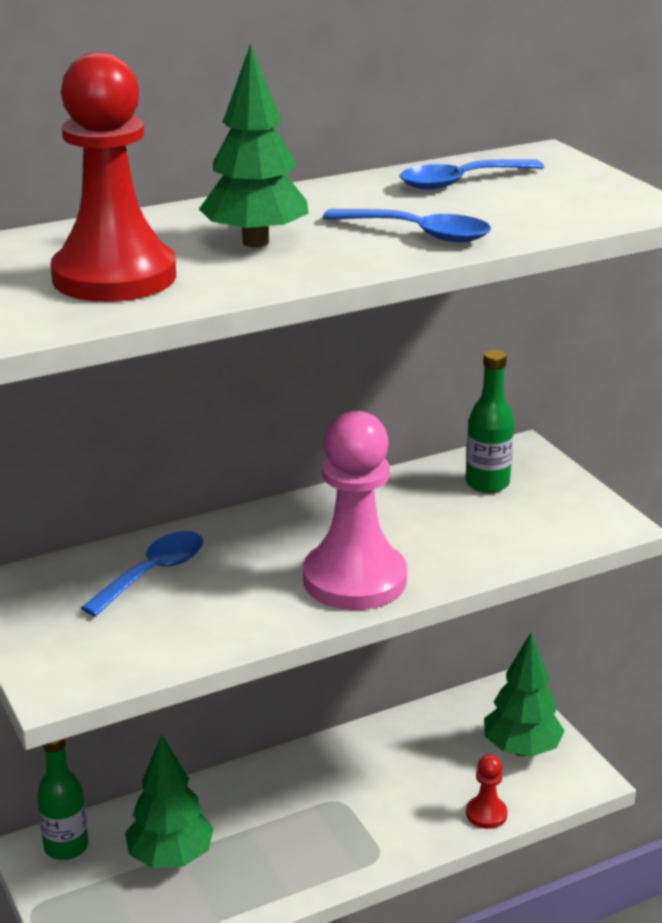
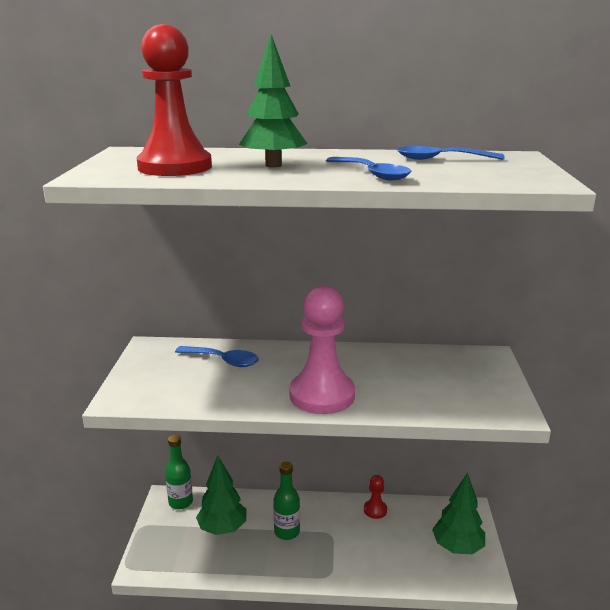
camera: 30 degrees right, 5 degrees down
blue spoon [81,531,203,617] -> blue spoon turned 45 degrees clockwise [175,346,259,367]
green bottle [465,350,514,493] -> green bottle moved to [273,461,300,540]
red pawn [466,754,507,829] -> red pawn moved to [364,475,387,519]

